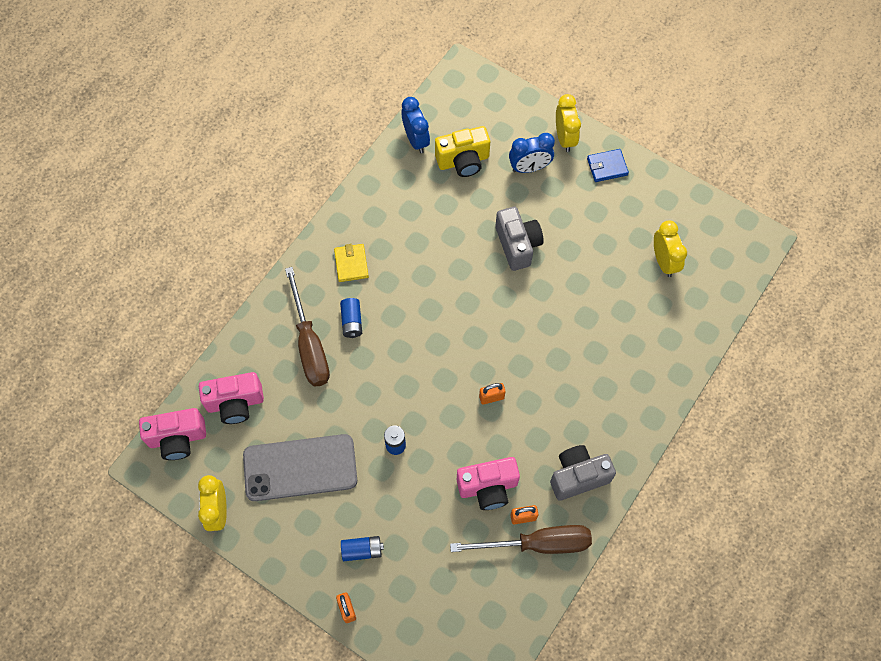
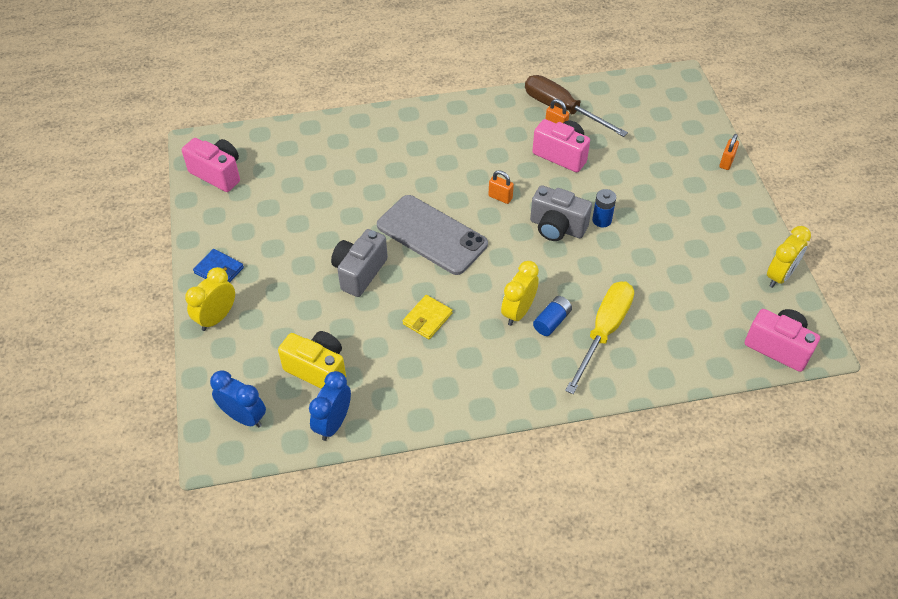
camera: 135 degrees left, 15 degrees down
pink camera [199,372,264,424] -> pink camera moved to [182,138,240,192]
grey phone [243,434,357,501] -> grey phone moved to [377,195,488,275]
brown screwdriver [285,267,330,387] -> yellow screwdriver [565,282,634,394]
yellow wallet [334,244,369,282] -> yellow wallet moved to [403,295,453,339]
blue battery [341,536,384,561] -> none
blue clock [509,133,555,173] -> blue clock moved to [210,370,266,427]
grey camera [550,445,616,501] -> grey camera moved to [530,185,592,241]
yellow clock [654,220,687,277] -> yellow clock moved to [501,261,539,326]

